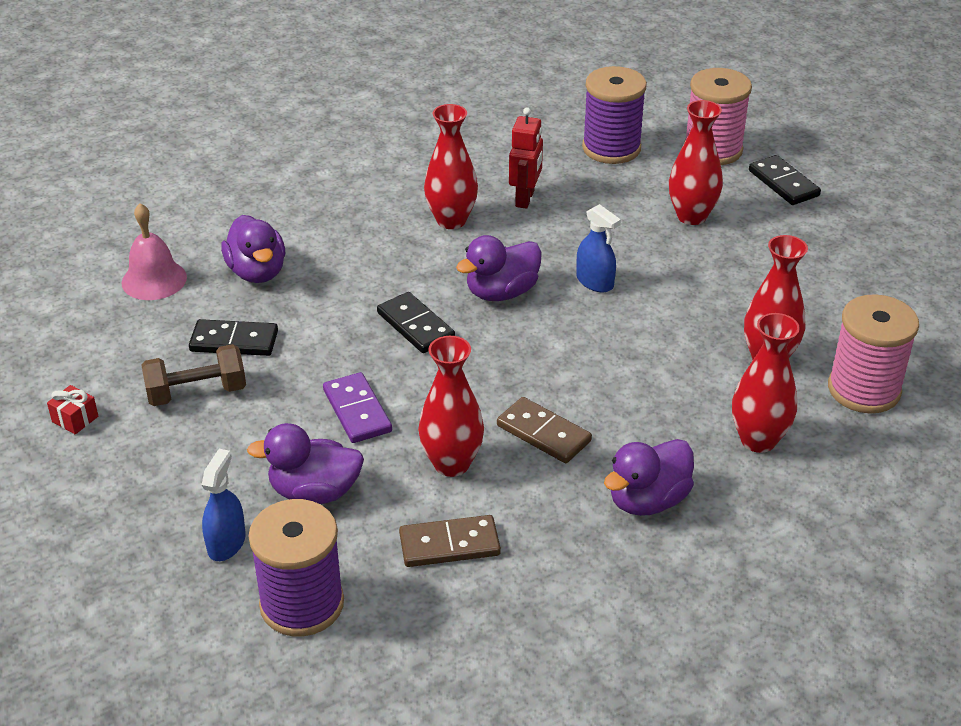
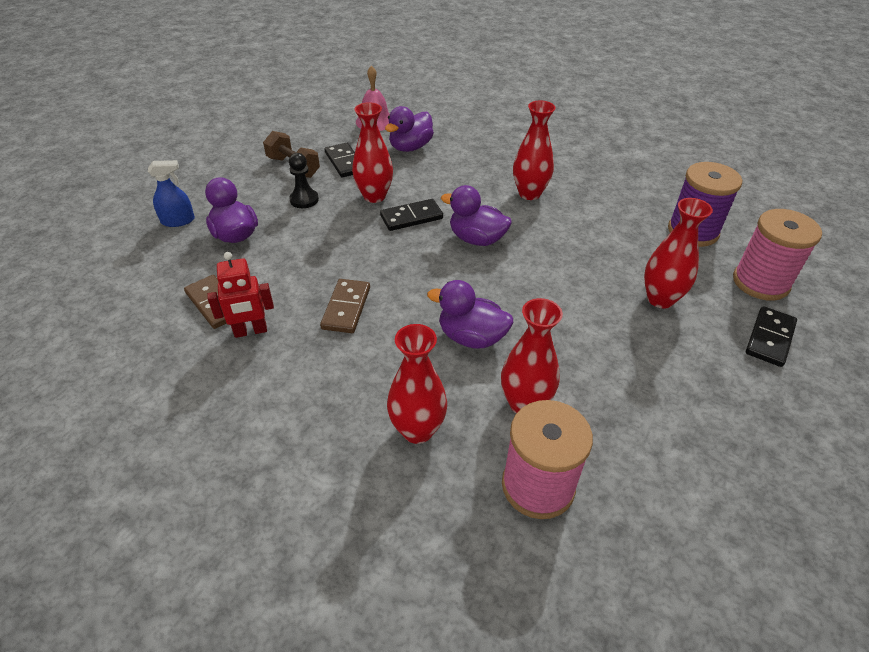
camera: 60 degrees right, 5 degrees up
red gift [47,385,98,435] -> none
purple spool [249,499,344,636] -> none
purple domino [323,372,392,443] -> none
black domino [377,292,455,353] -> black domino turned 45 degrees clockwise [380,199,443,231]
red vase [418,336,484,477] -> red vase moved to [352,102,393,203]
red robot [509,107,543,209] -> red robot moved to [207,252,274,338]
blue spray bottle [576,204,621,292] -> none
purple duck [604,439,694,516] -> purple duck moved to [427,280,513,349]
none -> black pawn [289,153,319,208]

